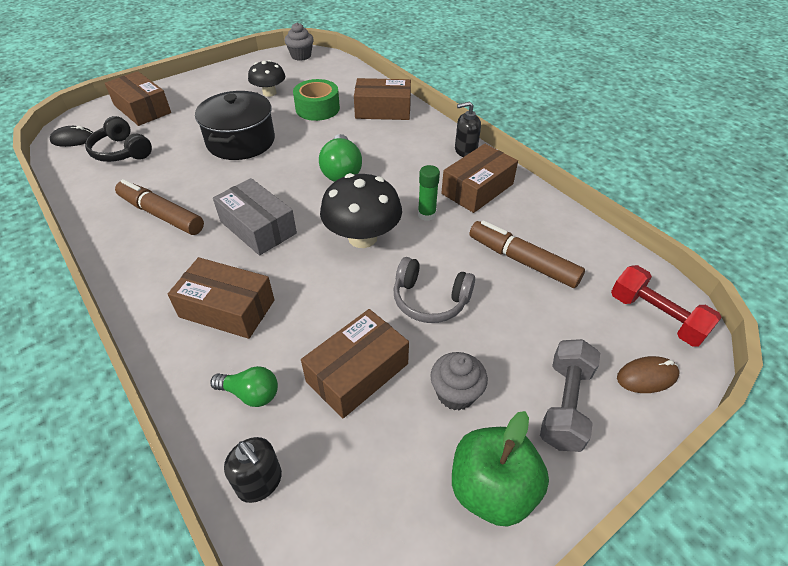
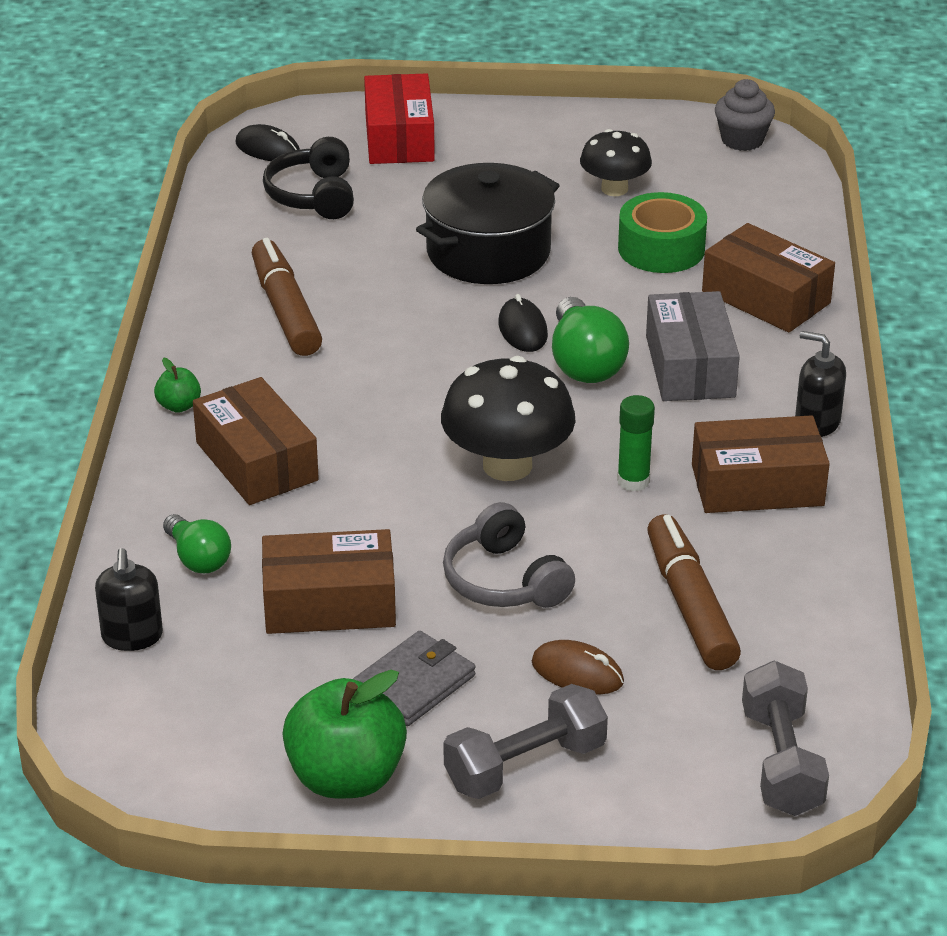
camera: 40 degrees right, 10 degrees down
brown box [105,71,171,126] -> red box [364,73,435,164]
grey box [213,178,297,255] -> grey box moved to [646,291,740,401]
green light bulb [319,134,362,182] -> green light bulb turned 45 degrees counterclockwise [552,297,629,383]
grey cupcake [430,352,488,411] -> grey wallet [353,631,475,726]
red dumbbell [611,265,722,347] -> grey dumbbell [742,661,829,816]
brown mouse [617,356,679,393] -> brown mouse moved to [532,640,624,695]
none -> green apple [154,358,201,413]
none -> black mouse [498,294,548,352]

